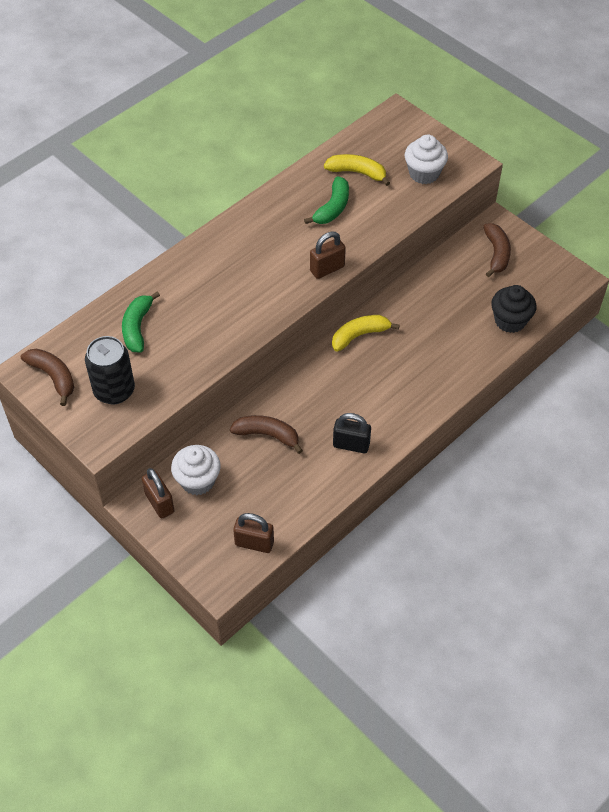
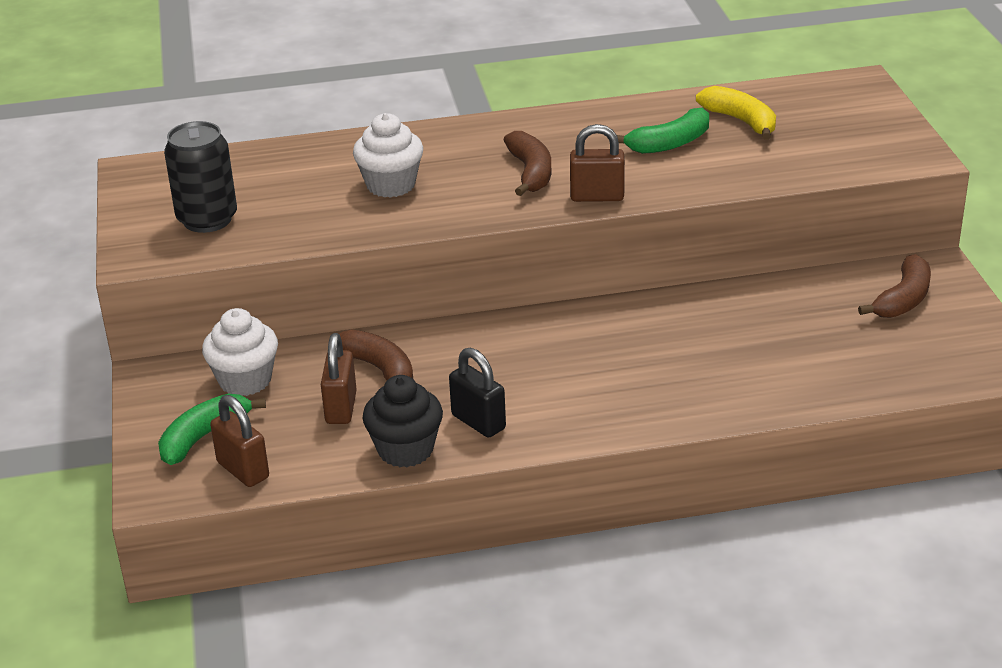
camera: 35 degrees right, 20 degrees down
brown banana [21,349,74,406] -> brown banana moved to [503,131,551,196]
green banana [122,291,160,353] -> green banana moved to [158,393,266,465]
brown padlock [142,468,175,518] -> brown padlock moved to [321,333,357,424]
yellow banana [332,315,400,352] -> none
white cupcake [405,135,448,184] -> white cupcake moved to [353,113,423,198]
black cupcake [491,285,536,333] -> black cupcake moved to [363,375,443,467]

